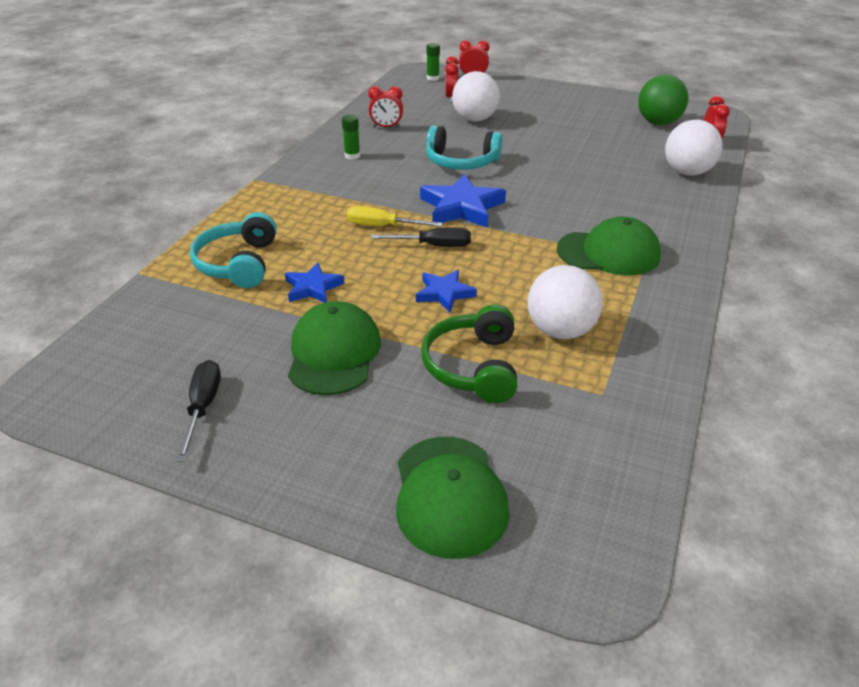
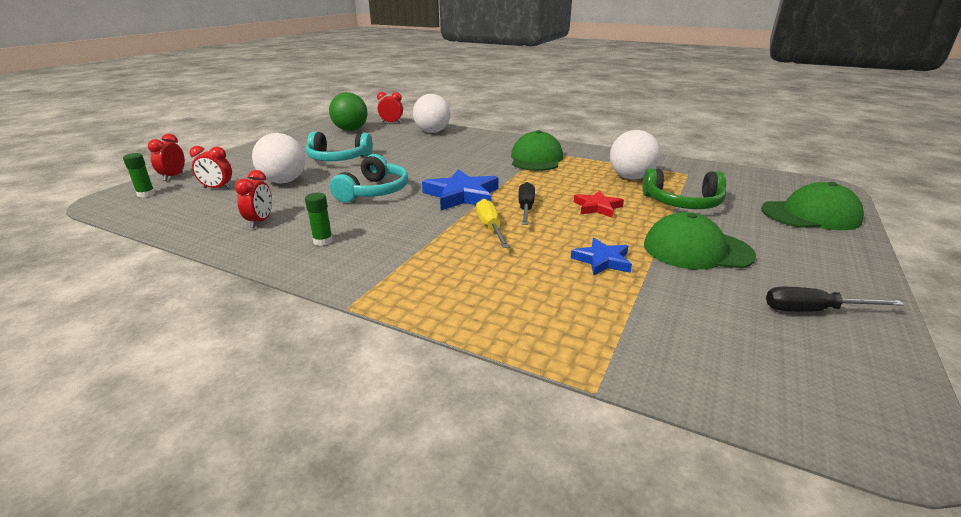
camera: 85 degrees left, 10 degrees down
turquoise headphones [190,212,277,288] -> turquoise headphones moved to [306,132,373,161]
yellow screwdriver [347,206,443,227] -> yellow screwdriver turned 150 degrees clockwise [476,199,509,248]
blue star [416,270,477,313] -> red star [574,191,624,218]

